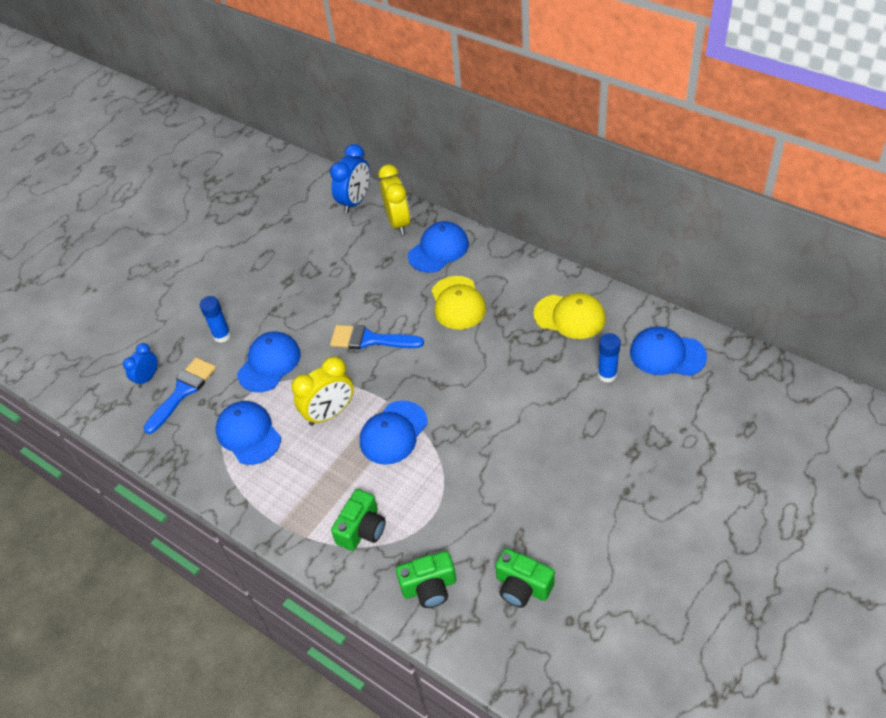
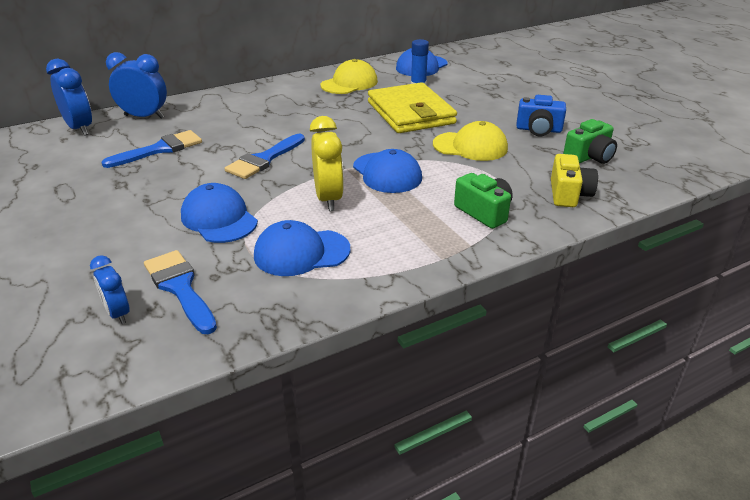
camera: 70 degrees left, 15 degrees down
blue glue stick [200,296,231,343] -> none
yellow clock [378,164,410,235] -> blue clock [106,52,167,119]
green camera [396,551,456,608] -> yellow camera [551,154,598,207]
blue cap [408,221,469,273] -> none
yellow cap [432,276,486,330] -> yellow cap moved to [433,121,508,161]
none -> blue brush [101,130,202,168]
none -> yellow wallet [368,82,457,133]
none -> blue camera [516,95,566,137]

